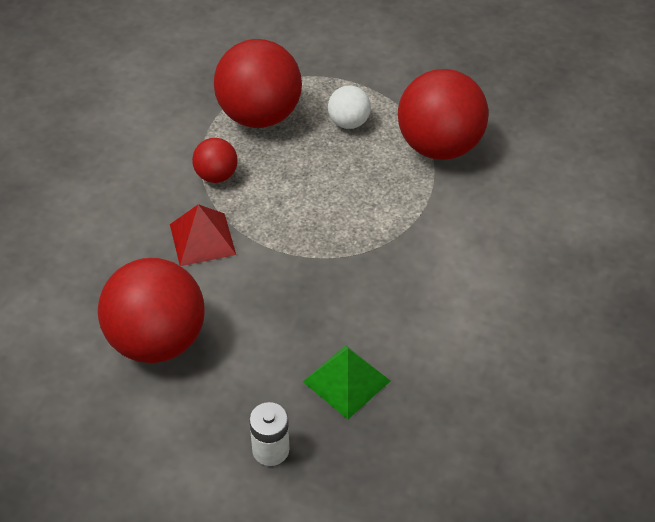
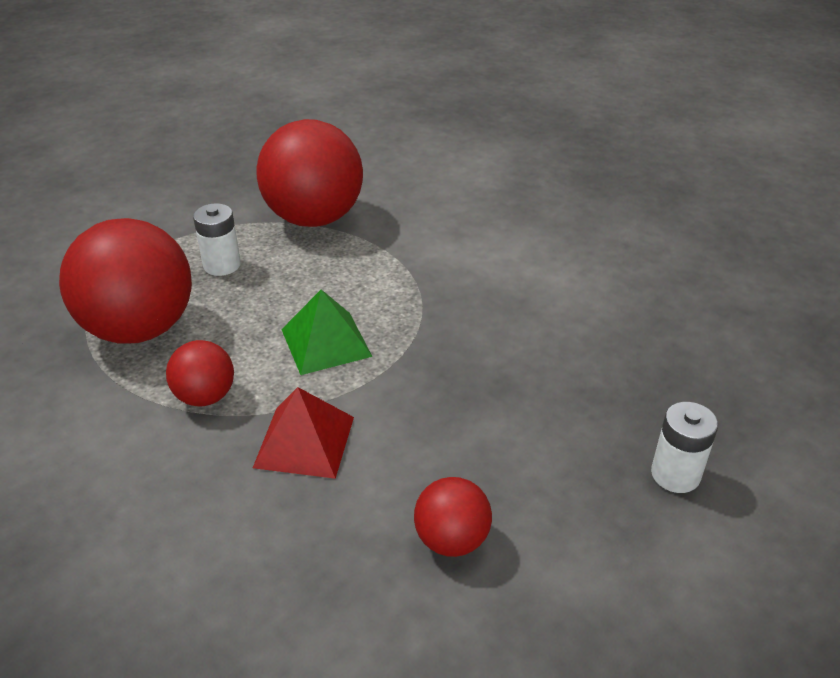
camera: 65 degrees left, 10 degrees down
red ball [98,258,205,363] -> red ball [414,477,492,557], size x0.49
green pyramid [303,345,390,419] -> green pyramid moved to [281,290,373,375]
white ball [328,86,371,129] -> white battery [193,203,241,276]

